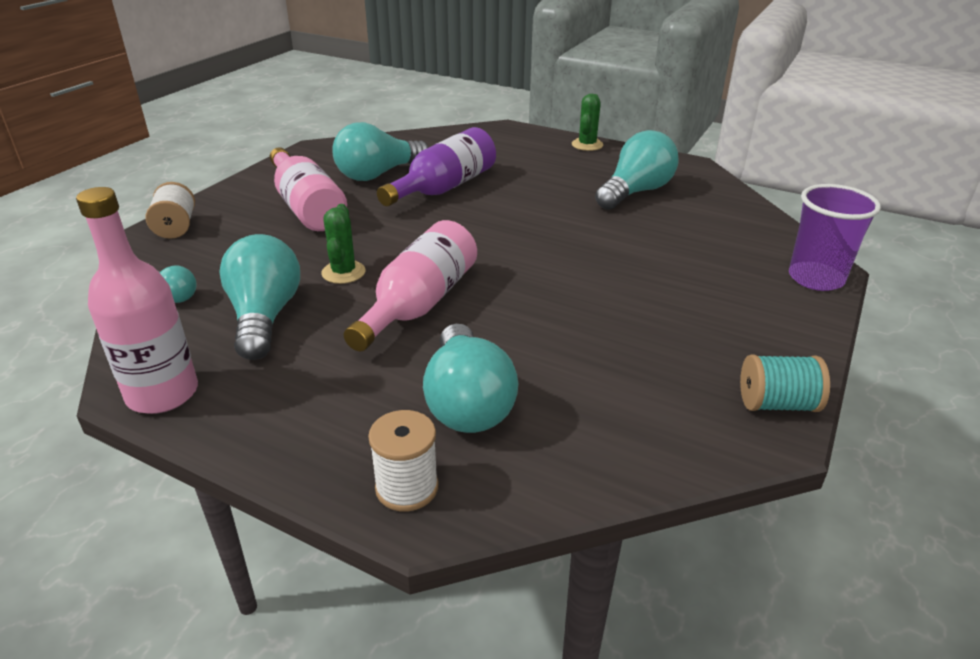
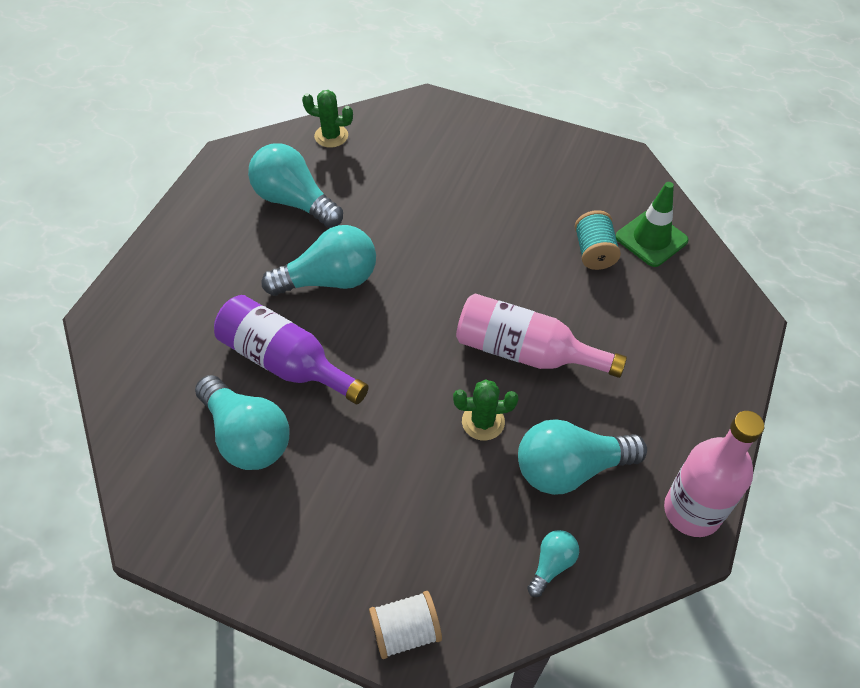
camera: 95 degrees left, 20 degrees up
pink bottle [270,147,347,231] -> none
white spool [368,410,439,512] -> none
turquoise light bulb [423,324,518,433] -> turquoise light bulb moved to [262,225,376,296]
green cactus [572,94,603,151] -> green cactus moved to [302,90,353,148]
turquoise spool [740,354,830,412] -> turquoise spool moved to [575,210,621,270]
purple cup [789,184,881,291] -> none
none -> green traffic cone [616,182,689,267]

